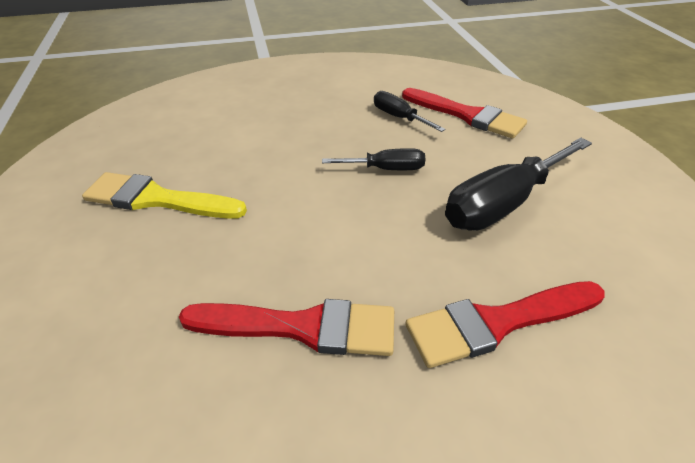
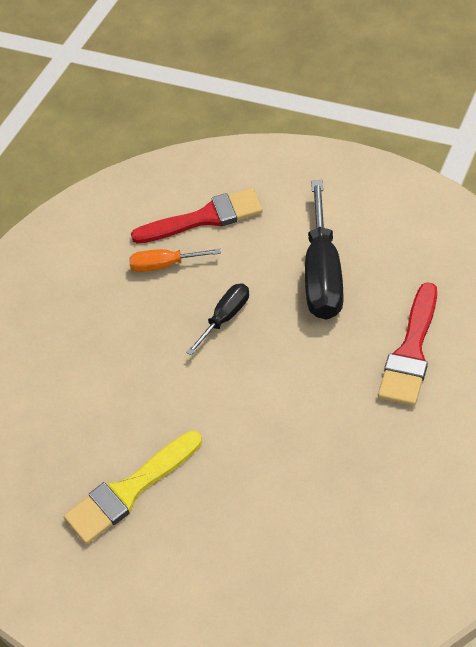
camera: 45 degrees left, 10 degrees up
red brush [179,299,394,356] -> none
black screwdriver [374,91,446,132] -> orange screwdriver [129,248,221,272]

